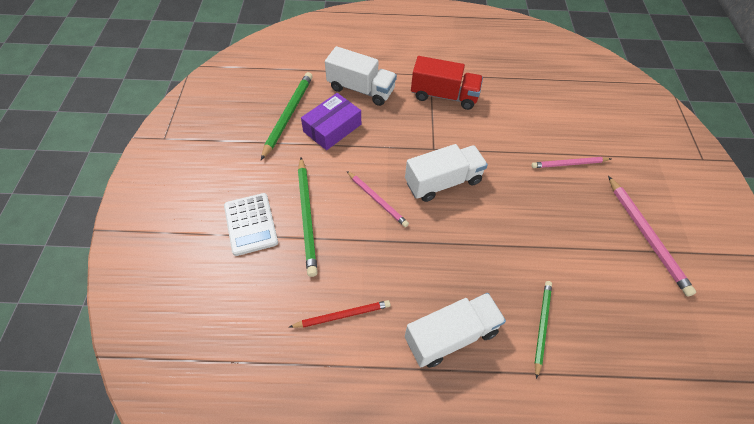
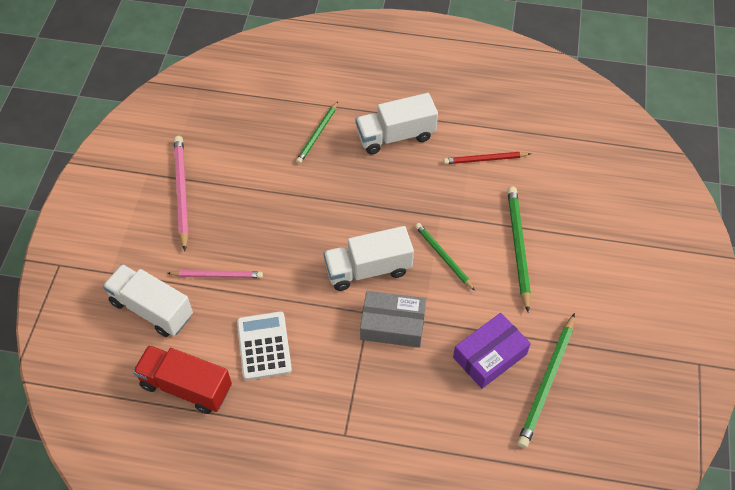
camera: 170 degrees left, 0 degrees up
white calculator [224,193,278,256] -> white calculator moved to [237,311,292,380]
white truck [325,46,397,106] -> white truck moved to [103,264,193,337]
pink pencil [347,171,409,227] -> green pencil [415,223,475,291]
red truck [411,56,483,110] -> red truck moved to [133,345,232,414]
none -> grey box [360,291,426,348]

